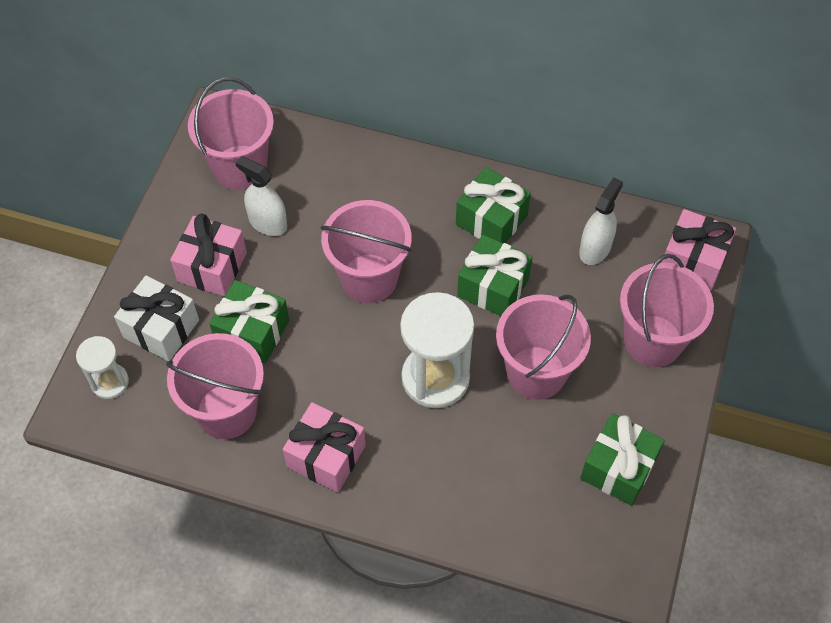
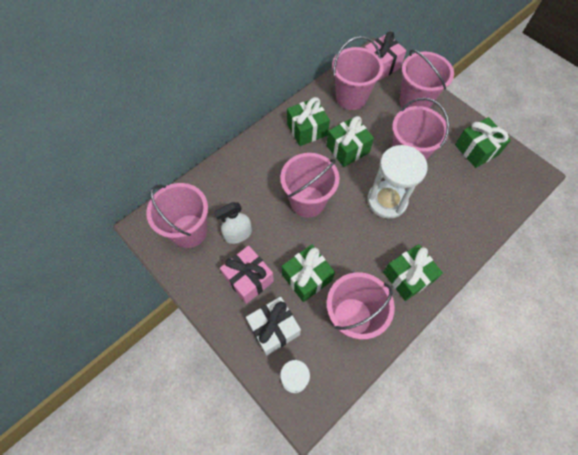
camera: 60 degrees left, 5 degrees up
pink gift [283,402,366,492] -> green gift [383,244,443,301]
white spray bottle [579,177,623,265] -> pink bucket [332,36,384,110]

